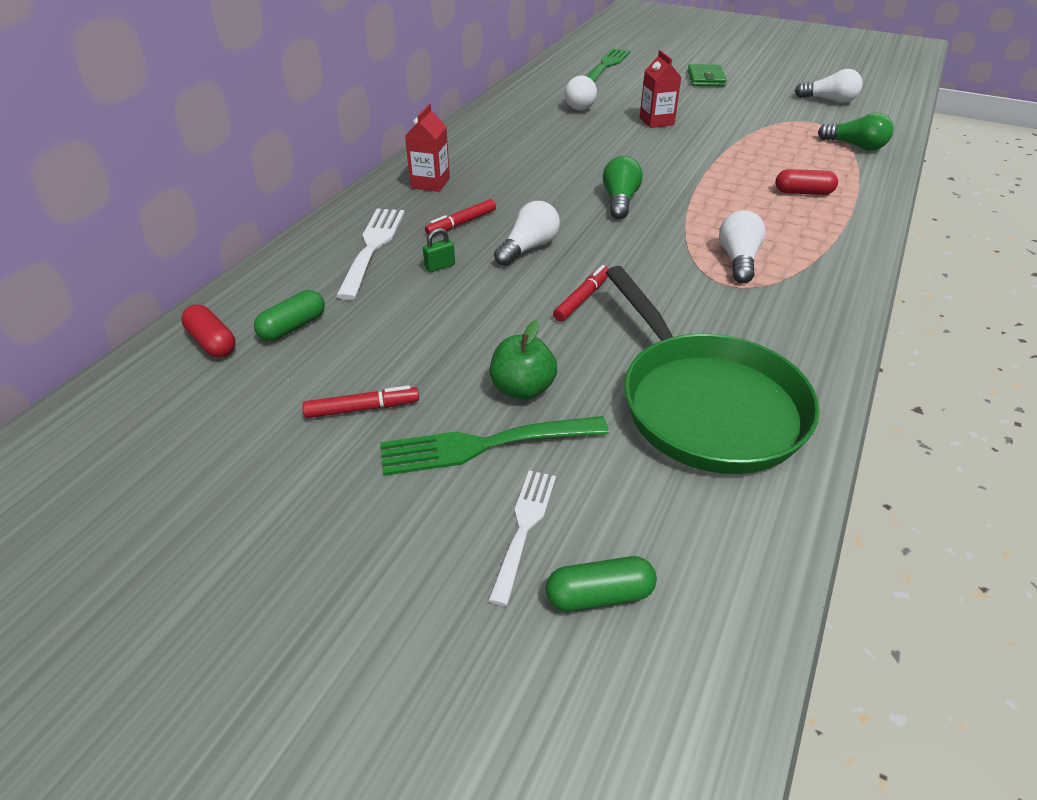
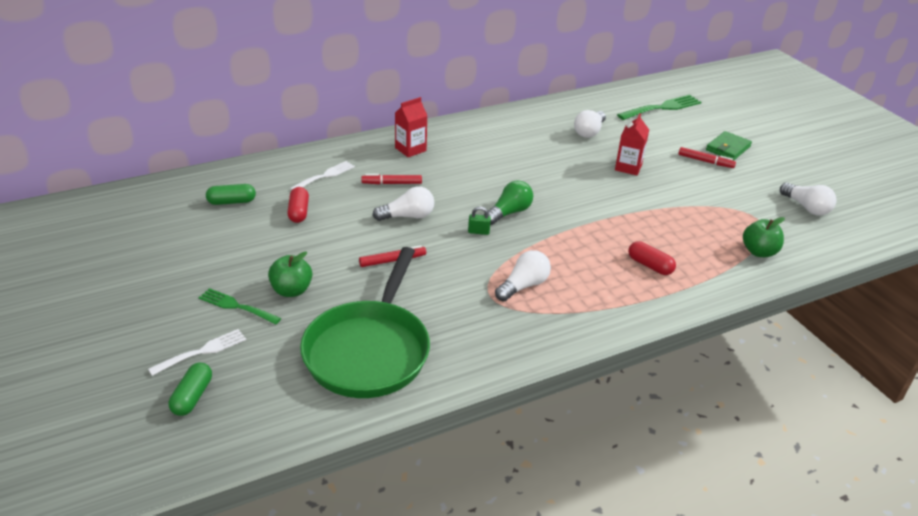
camera: 35 degrees right, 5 degrees down
red capsule [181,305,236,358] -> red capsule moved to [287,187,309,223]
red marker [302,385,419,418] -> red marker moved to [679,147,736,168]
white fork [336,209,405,300] -> white fork [290,161,355,190], size x0.65
green fork [380,416,609,476] -> green fork [199,288,281,325], size x0.65
green padlock [423,228,455,272] -> green padlock moved to [468,206,491,235]
green capsule [546,556,657,611] -> green capsule turned 75 degrees clockwise [169,363,212,416]
green light bulb [818,113,894,150] -> green apple [743,217,785,257]

